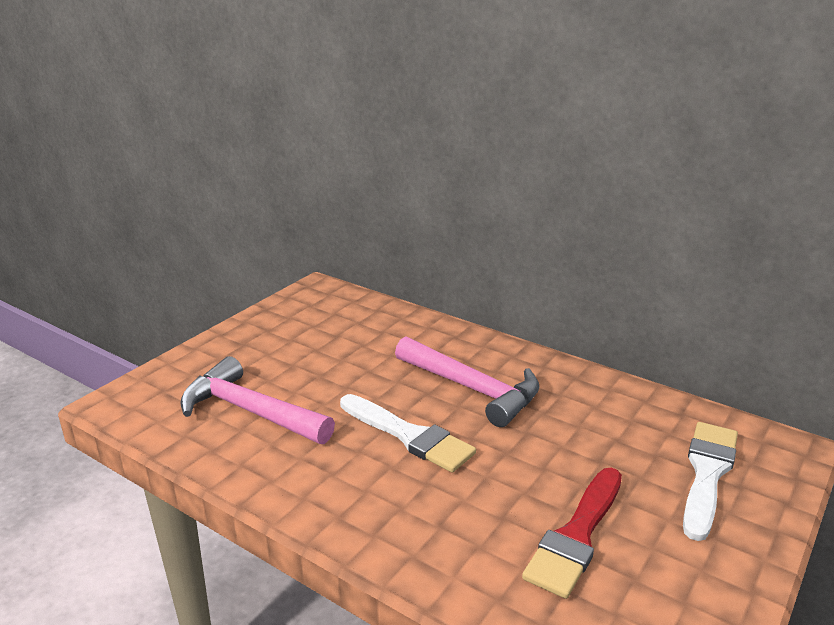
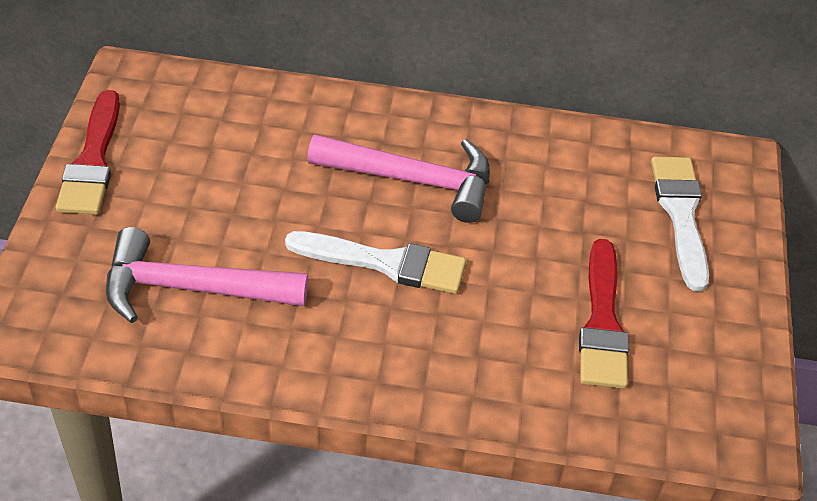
camera: 30 degrees left, 20 degrees up
none -> red brush [56,90,120,215]

